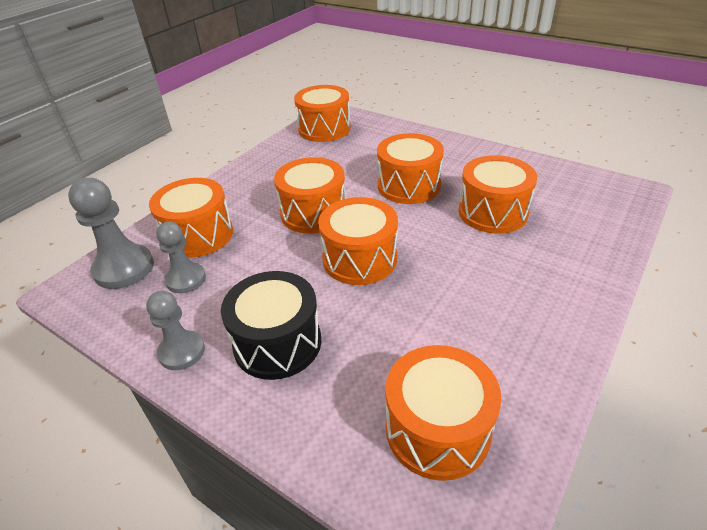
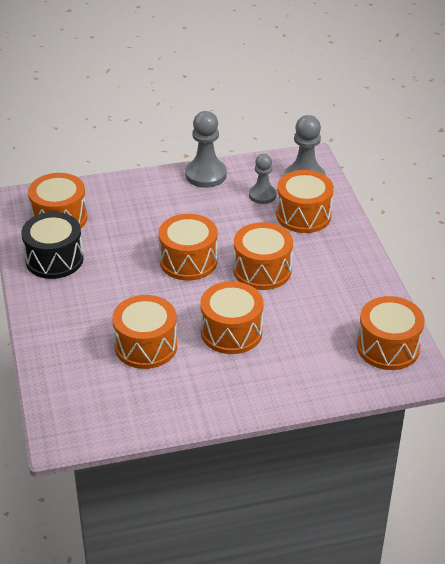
camera: 130 degrees right, 0 degrees up
grey pawn [146,291,205,370] -> grey pawn [185,111,227,188], size x1.53
black drum [221,271,321,380] -> black drum moved to [21,212,84,279]

